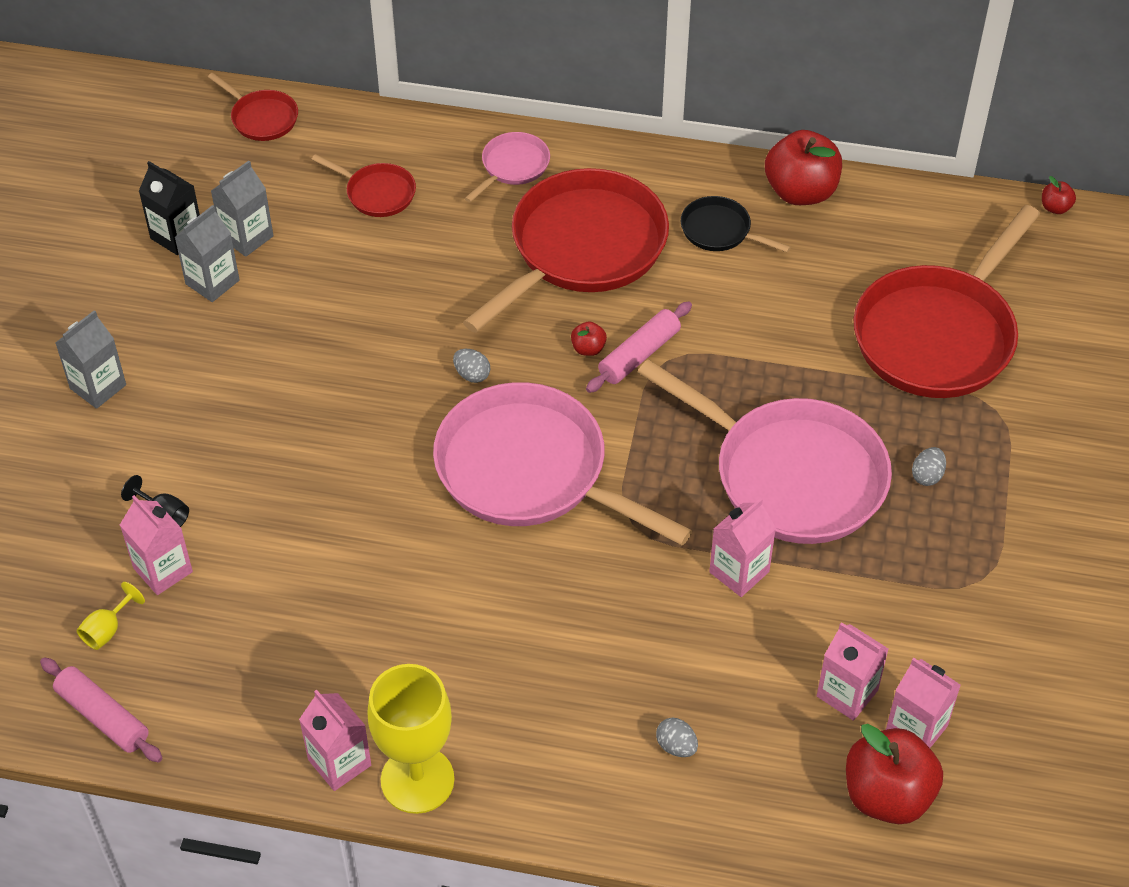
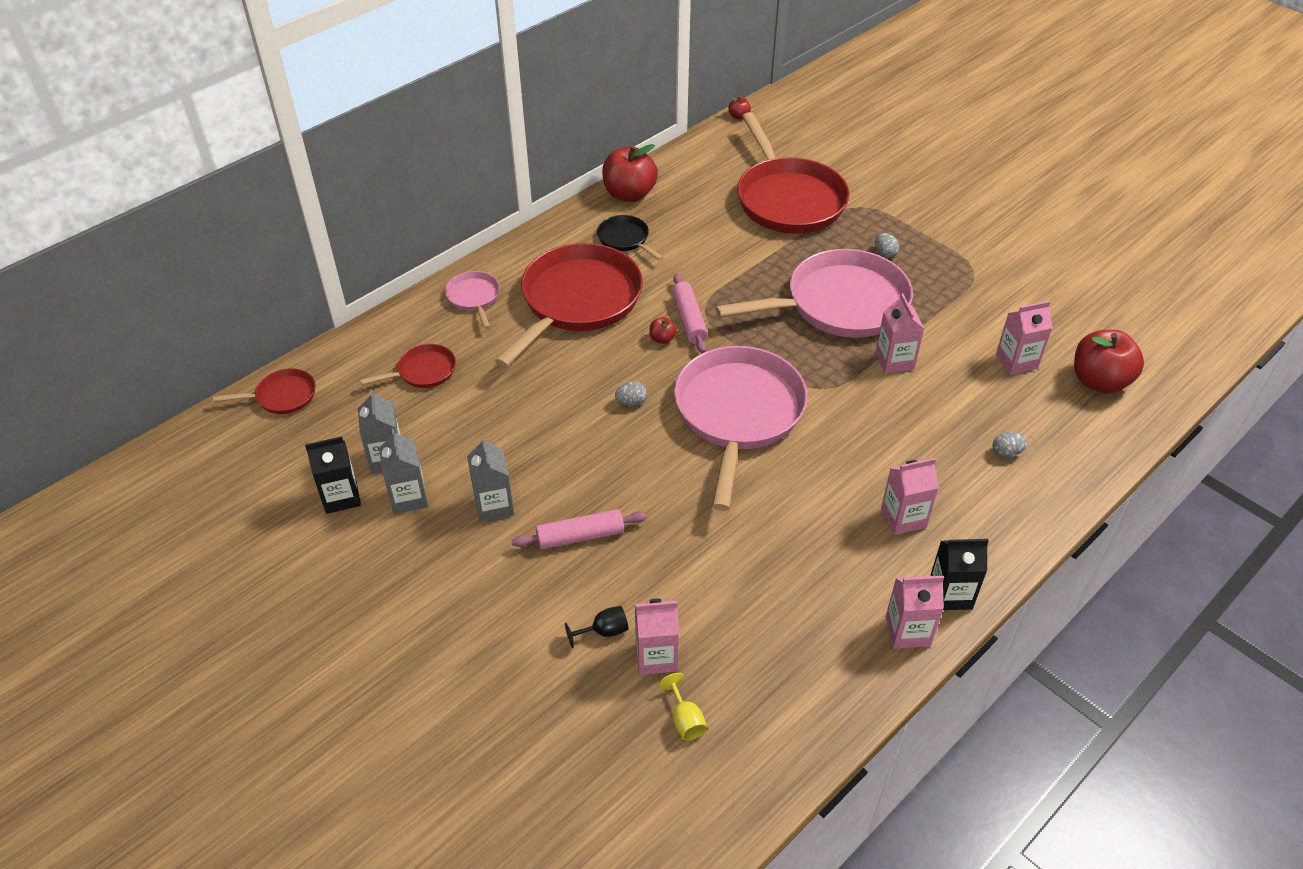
camera: 55 degrees left, 5 degrees down
pink rolling pin [40,657,163,763] -> pink rolling pin moved to [512,509,647,550]
grey carton [55,310,126,409] -> grey carton moved to [467,437,514,522]
yellow goblet [367,664,455,814] -> black carton [930,539,989,610]
pink pan [433,382,693,546] -> pink pan turned 120 degrees clockwise [674,346,808,511]
red pan [463,168,669,333] -> red pan turned 45 degrees clockwise [495,243,643,367]
black pan [681,196,791,253] -> black pan turned 75 degrees clockwise [597,215,664,260]
pink carton [886,658,961,748] -> pink carton moved to [881,458,939,535]

